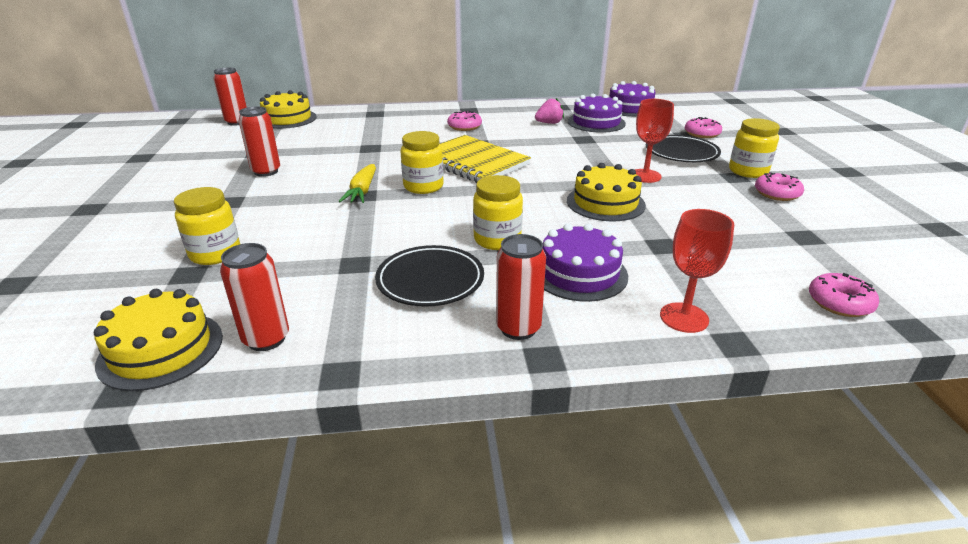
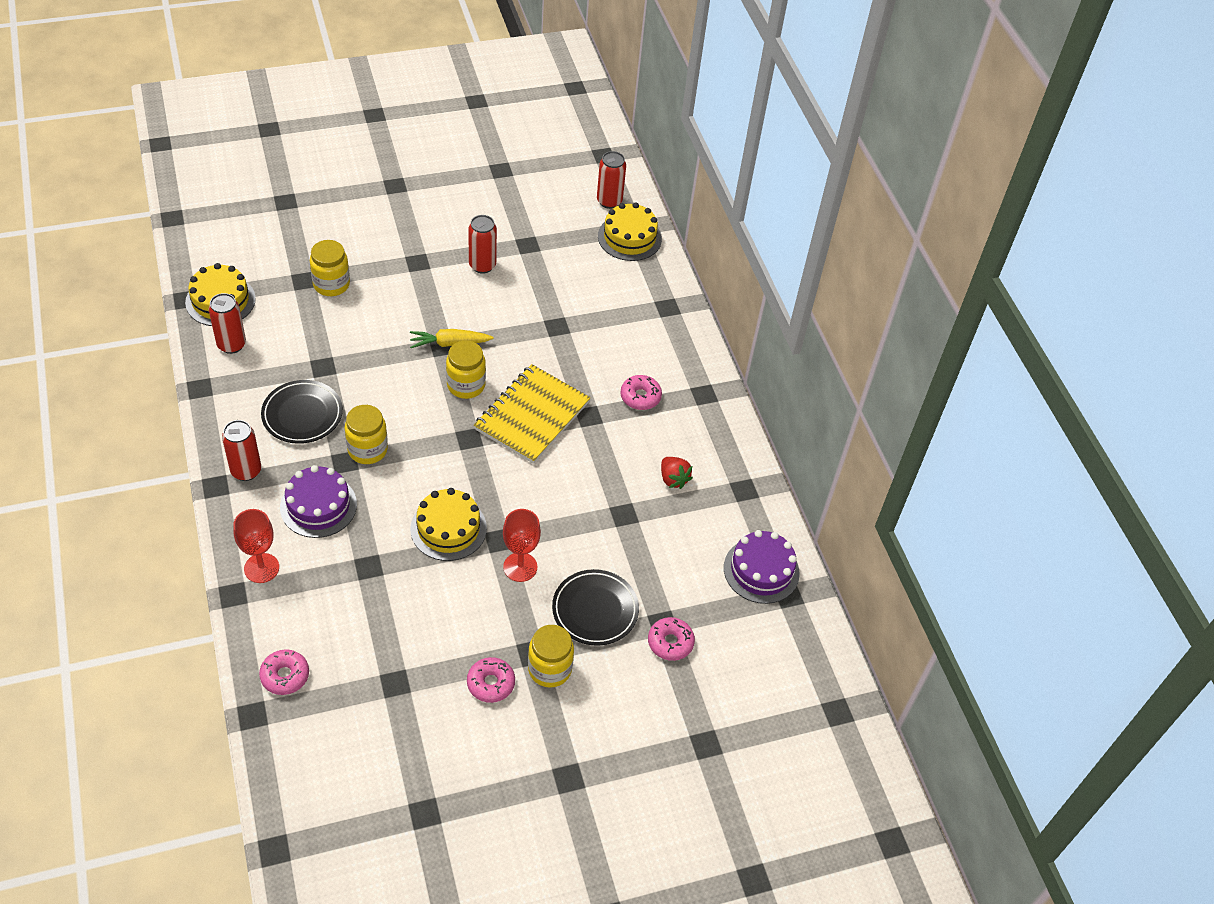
camera: 75 degrees right, 20 degrees up
pink strawberry [535,98,564,124] -> red strawberry [661,457,693,489]
purple cake [568,93,626,133] -> none

